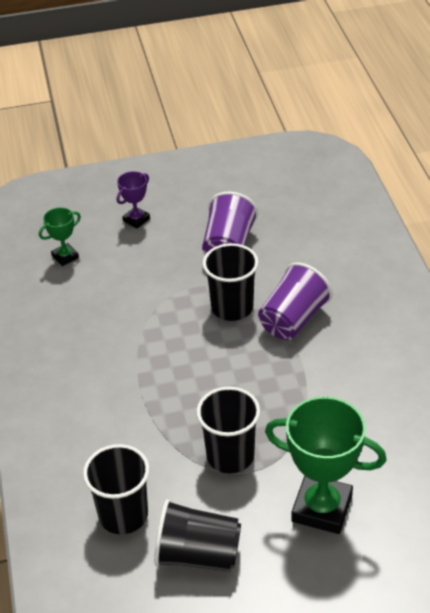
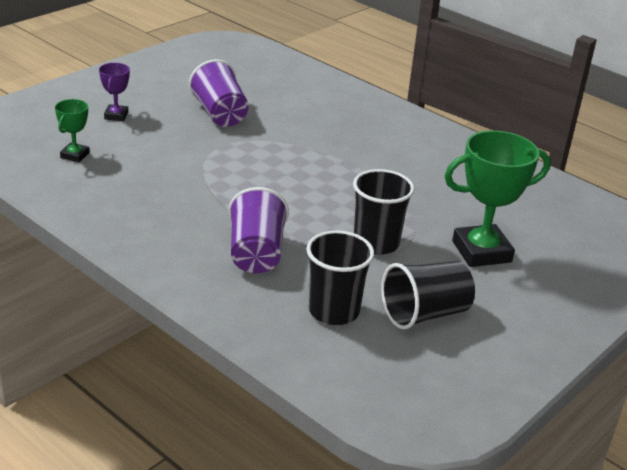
camera: 40 degrees left, 10 degrees down
black cup [203,243,259,321] -> none
purple cup [258,263,332,340] -> purple cup moved to [229,187,289,273]

